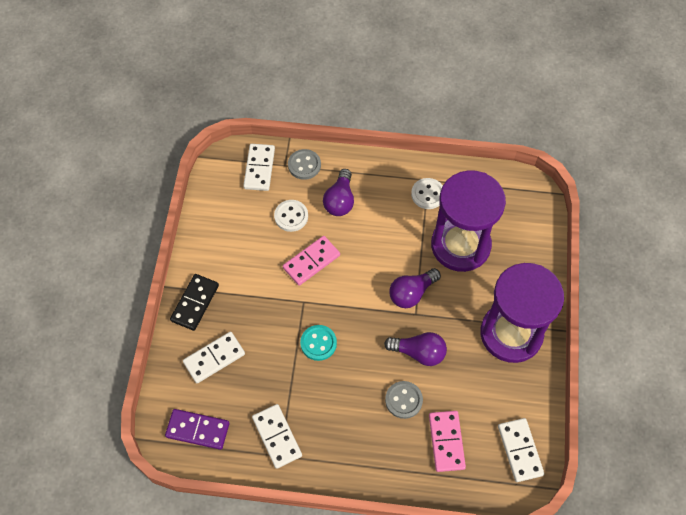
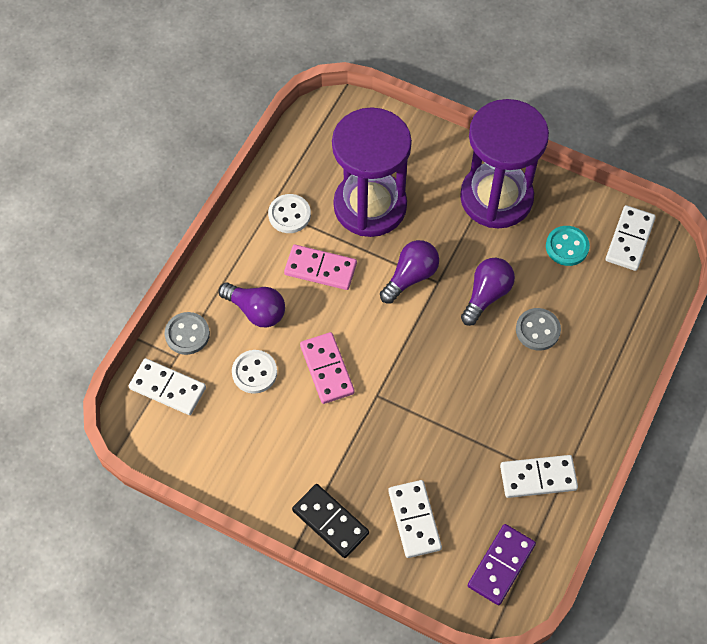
camera: 70 degrees left, 0 degrees up
turquoise button [300,325,337,361] -> turquoise button moved to [546,226,590,266]
purple light bulb [389,268,441,308] -> purple light bulb turned 120 degrees counterclockwise [380,240,439,304]
pink domino [429,411,466,472] -> pink domino moved to [284,245,357,290]
white domino [498,418,544,482] -> white domino turned 75 degrees counterclockwise [606,205,656,271]

